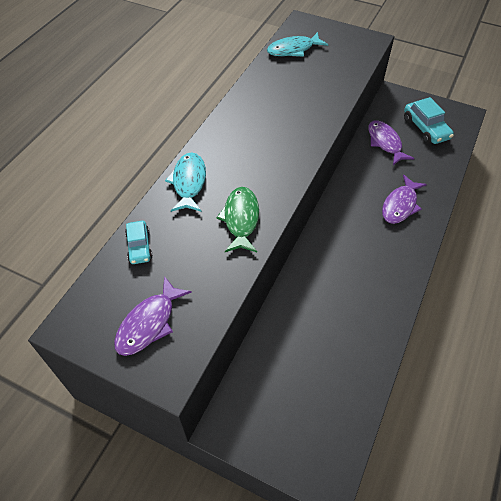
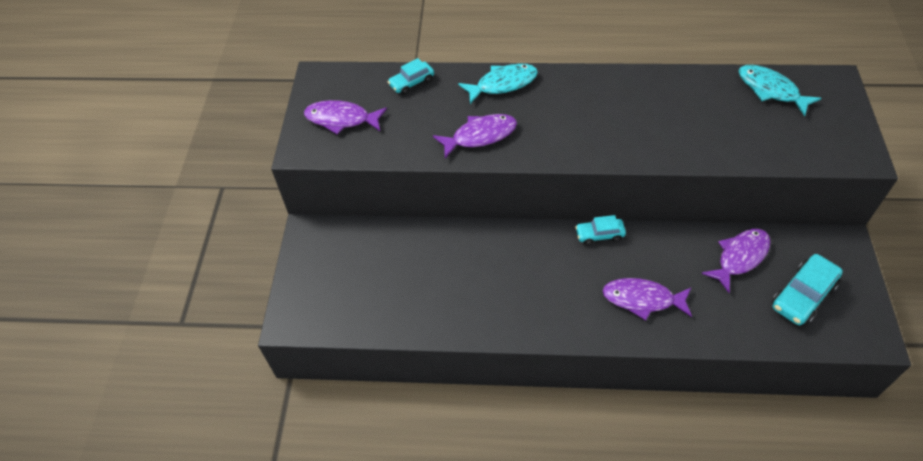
camera: 70 degrees right, 0 degrees up
green fish [216,187,259,252] -> purple fish [433,114,517,158]
none -> turquoise car [575,215,626,245]

